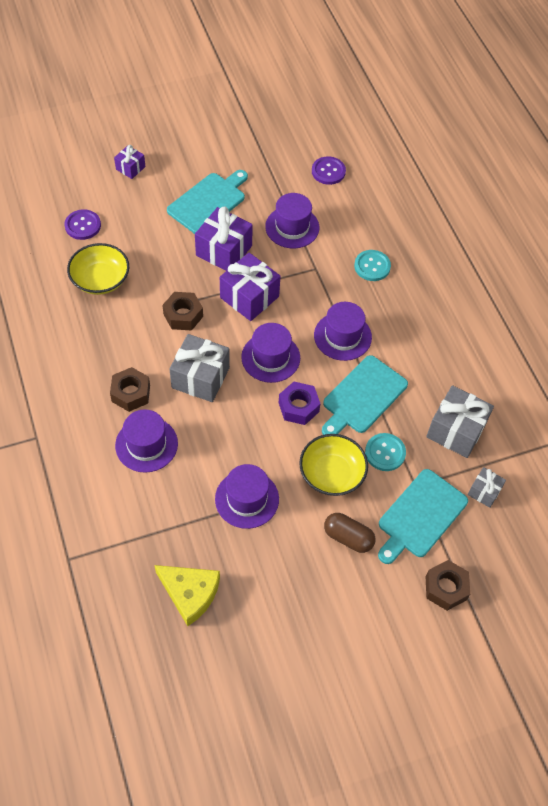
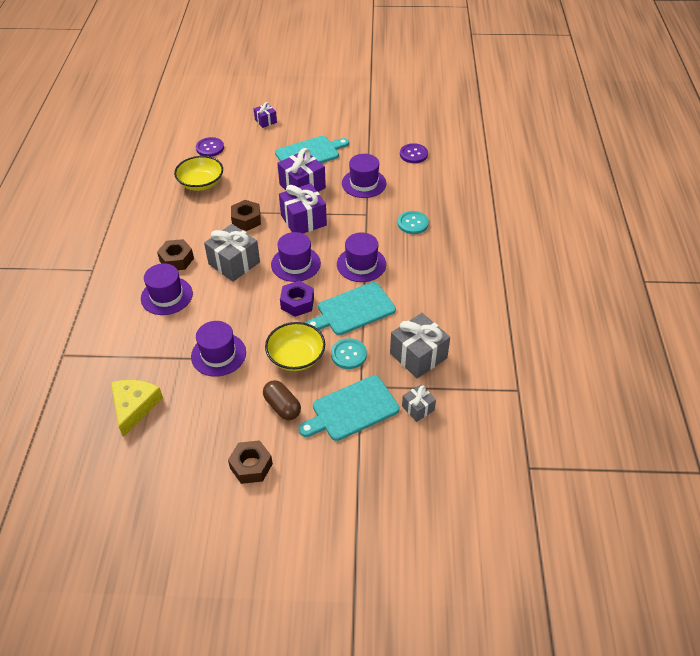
camera: 25 degrees right, 10 degrees down
yellow cheese [154,565,220,626] -> yellow cheese turned 135 degrees counterclockwise [111,380,163,437]
brown nut [426,560,470,611] -> brown nut moved to [228,440,273,484]

